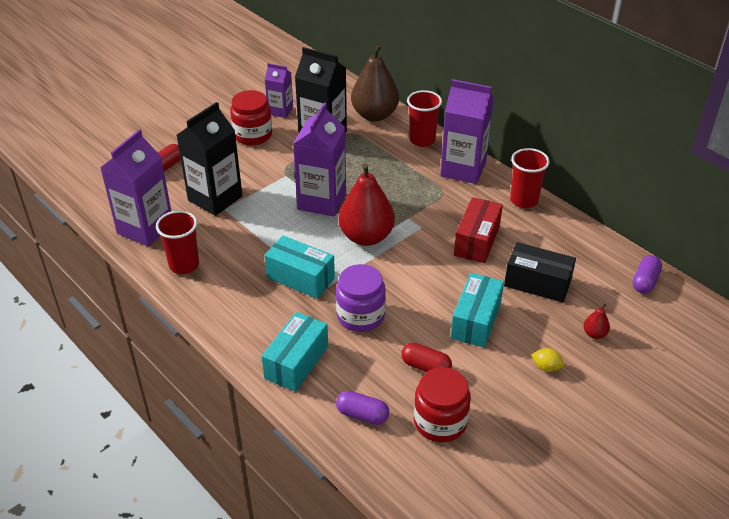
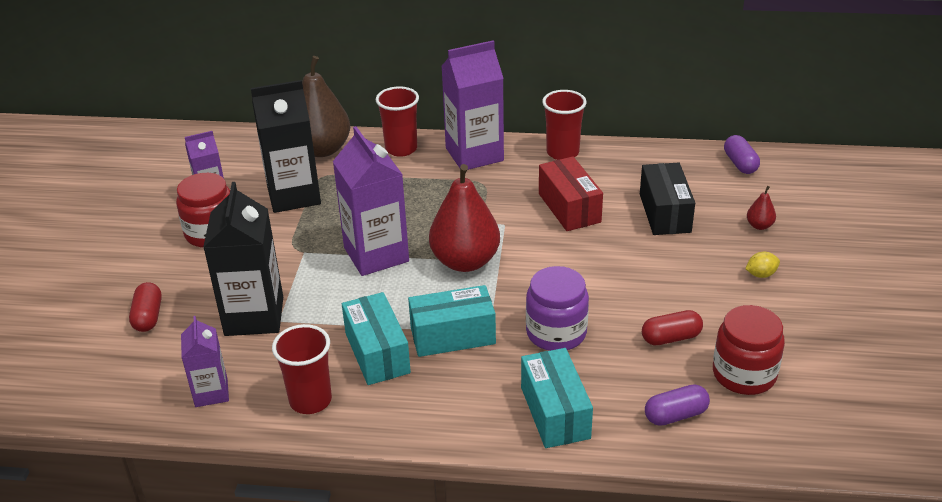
camera: 40 degrees left, 5 degrees down
purple carton [100,129,171,247] -> purple carton [181,316,229,407], size x0.57
turquoise box [451,273,504,348] -> turquoise box moved to [342,292,411,385]
black box [504,242,576,303] -> black box turned 75 degrees counterclockwise [640,163,695,235]

